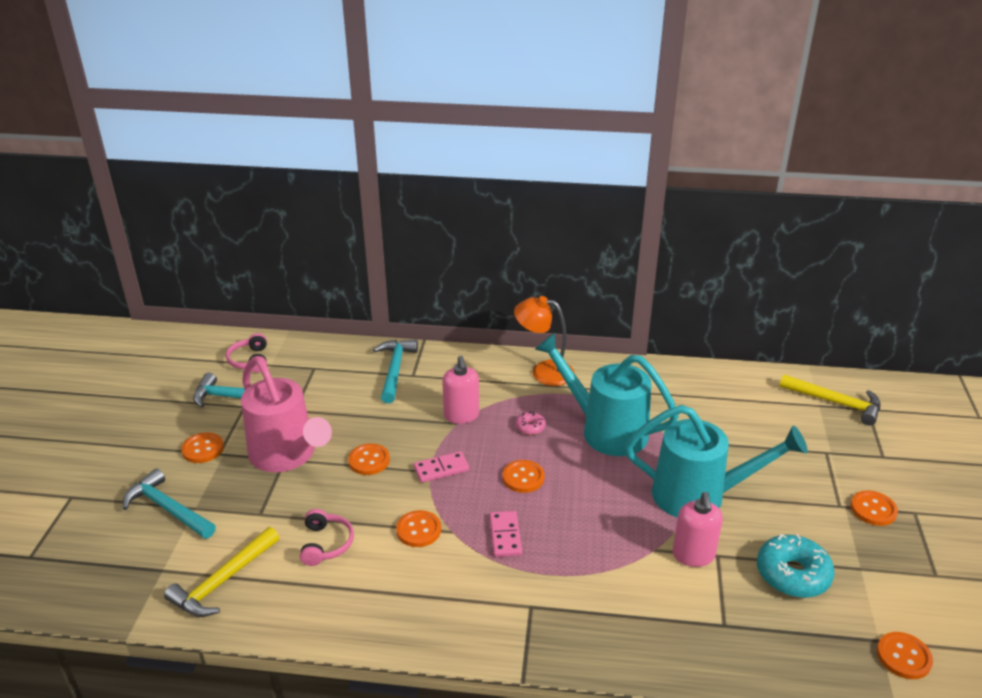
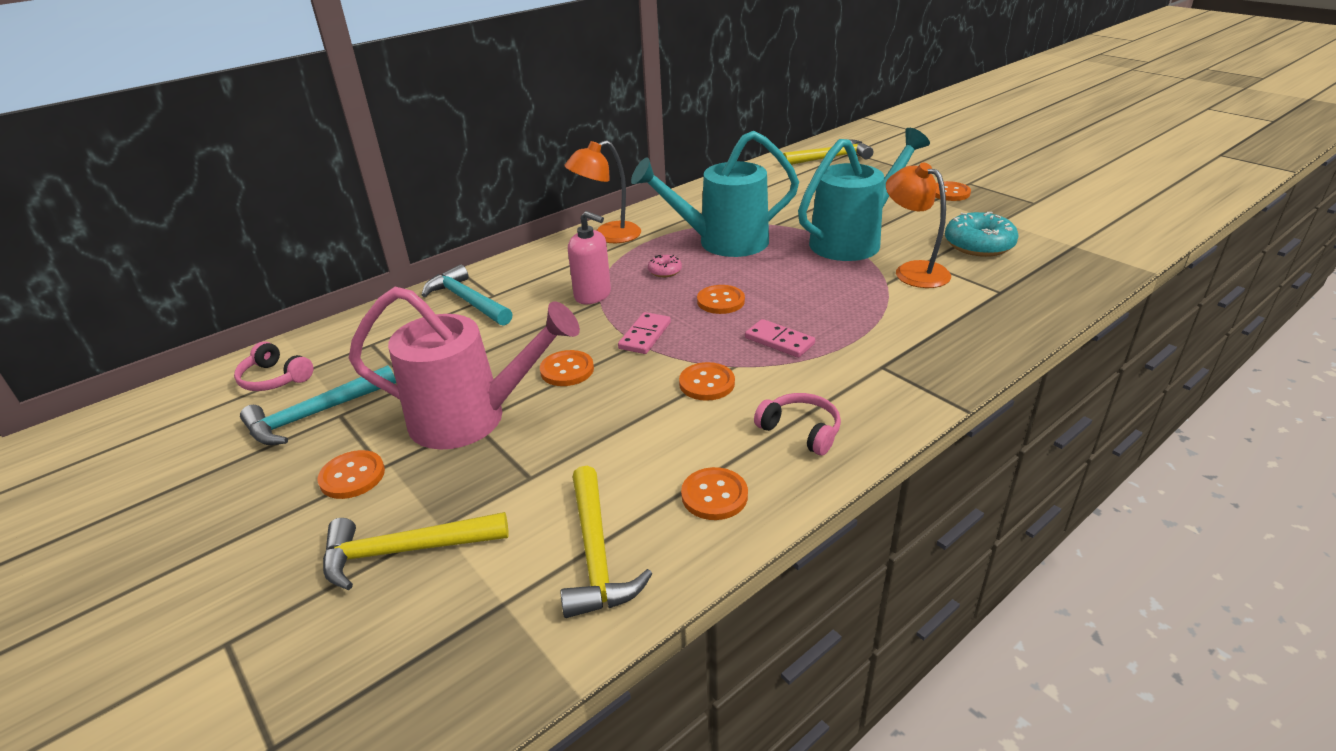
camera: 45 degrees left, 0 degrees up
turquoise hammer [123,468,216,539] -> yellow hammer [323,512,509,590]
pink headphones [300,509,354,566] -> pink headphones moved to [754,393,841,455]
pink soap dispenser [673,492,723,567] -> orange lamp [886,163,951,288]
orange button [877,632,933,679] -> orange button moved to [681,467,748,520]

